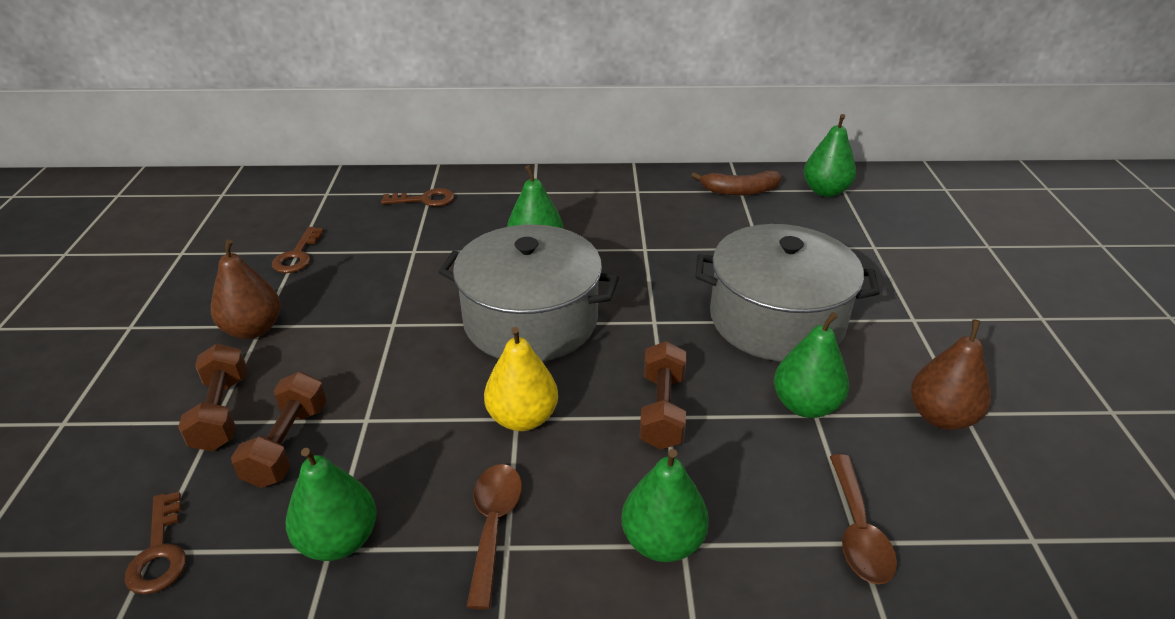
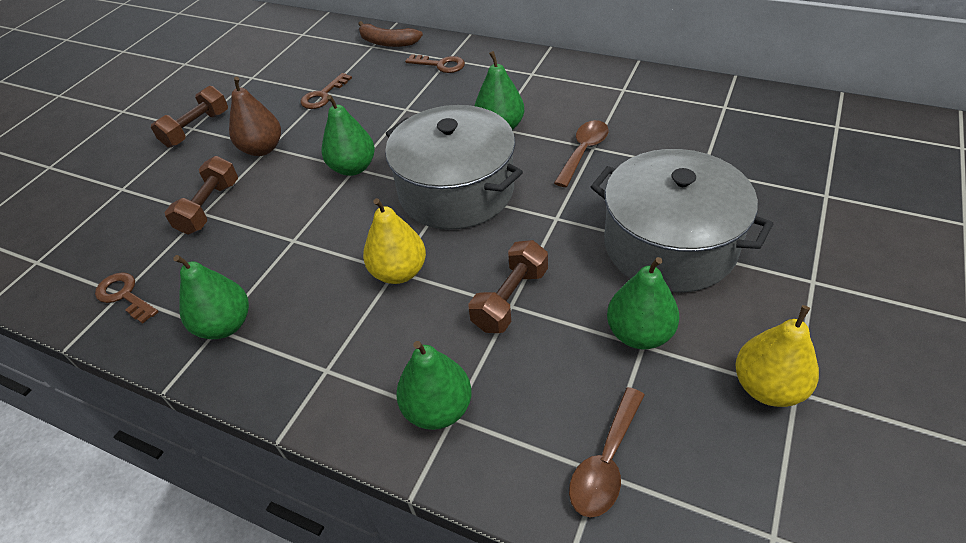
camera: 30 degrees right, 10 degrees up
brown key [124,492,186,595] -> brown key turned 120 degrees clockwise [95,272,159,324]
brown dumbbell [231,372,327,488] -> brown dumbbell moved to [151,86,228,148]
brown spoon [466,464,522,610] -> brown spoon moved to [554,120,609,187]
brown banana [691,170,782,195] -> brown banana moved to [358,21,423,47]
green pear [804,114,856,197] -> green pear moved to [321,95,375,176]
brown pear [911,320,991,430] -> yellow pear [735,305,819,407]

